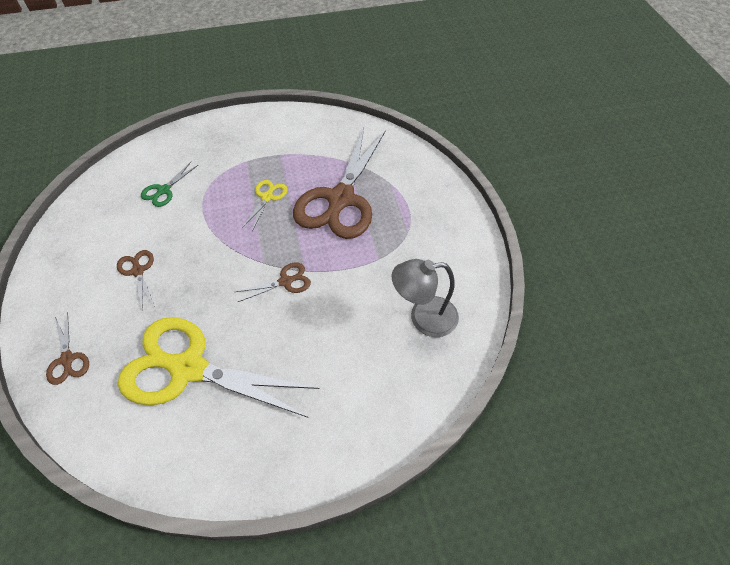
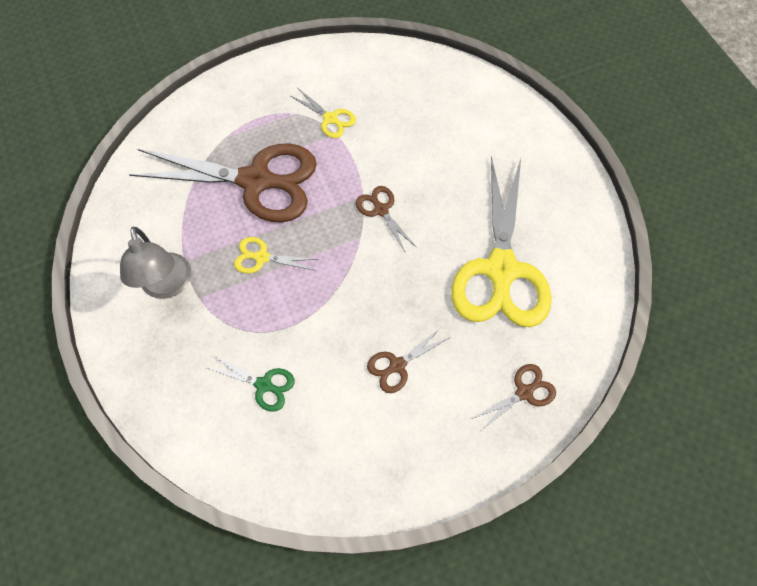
camera: 100 degrees left, 10 degrees up
grey lamp [391,259,459,337] -> grey lamp moved to [120,227,191,299]
none -> yellow scissors [291,88,356,138]

